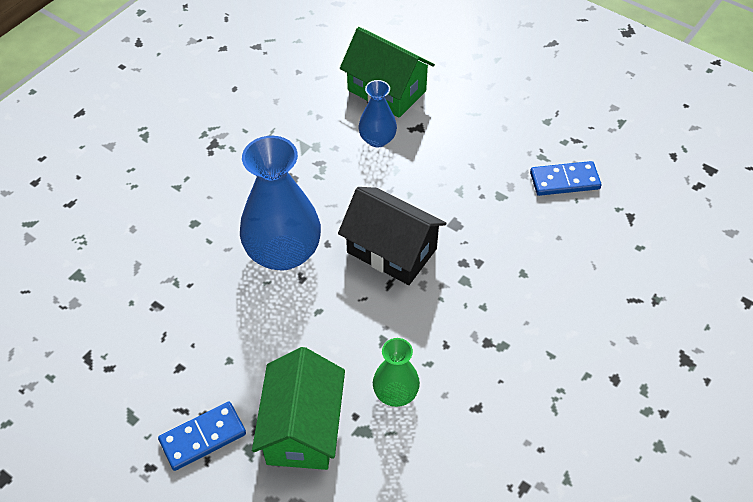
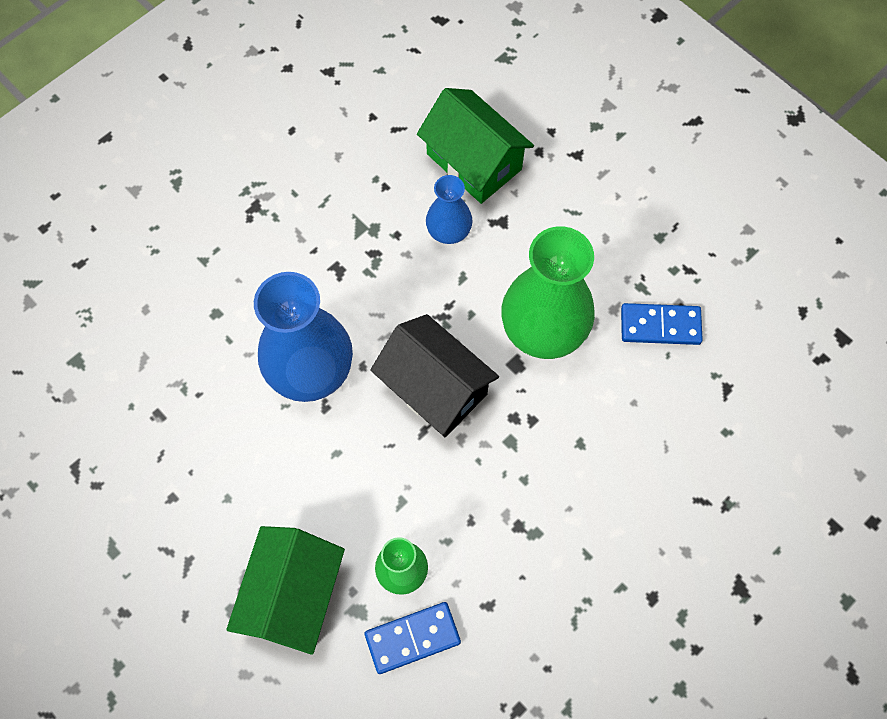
camera: 10 degrees right, 15 degrees up
blue domino [158,402,246,471] -> blue domino moved to [365,602,461,674]
none -> green vase [501,226,595,359]

